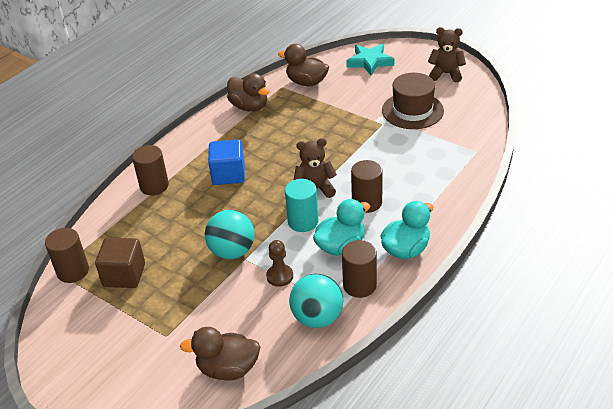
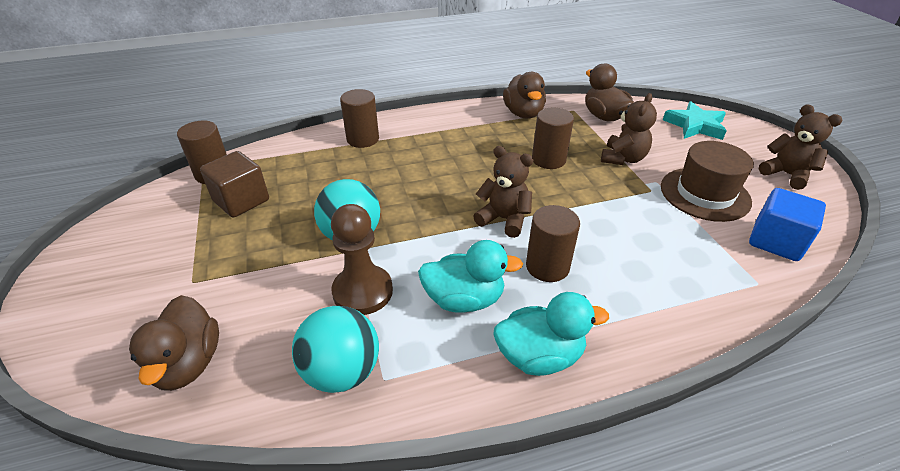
camera: 35 degrees right, 0 degrees up
brown duck [180,327,261,381] -> brown duck turned 135 degrees counterclockwise [129,295,219,391]
blue cube [208,139,245,185] -> blue cube moved to [749,188,826,261]
brown pawn [266,240,293,287] -> brown pawn [331,204,393,315], size x1.60
turquoise cylinder [285,179,319,232] -> none
brown cylinder [342,240,377,298] -> brown cylinder moved to [532,108,574,169]
none -> brown teddy bear [601,93,657,165]

